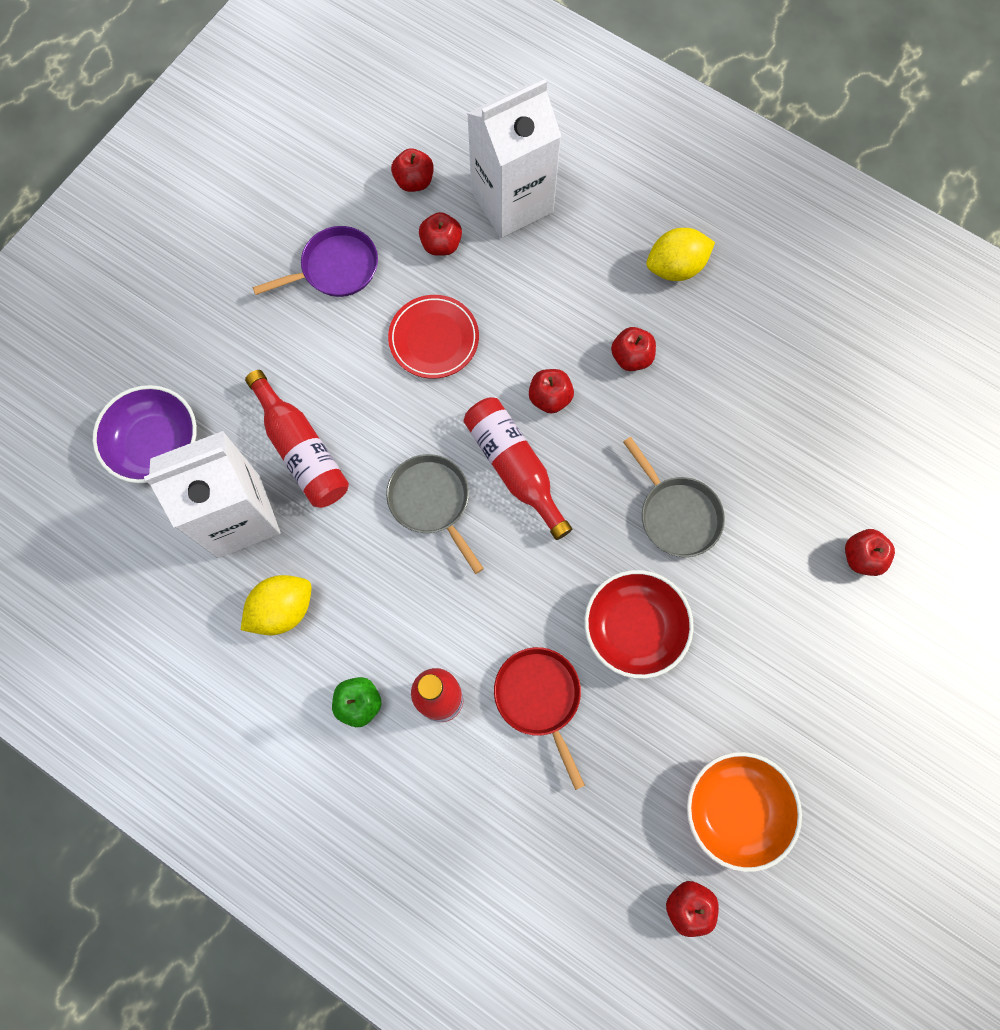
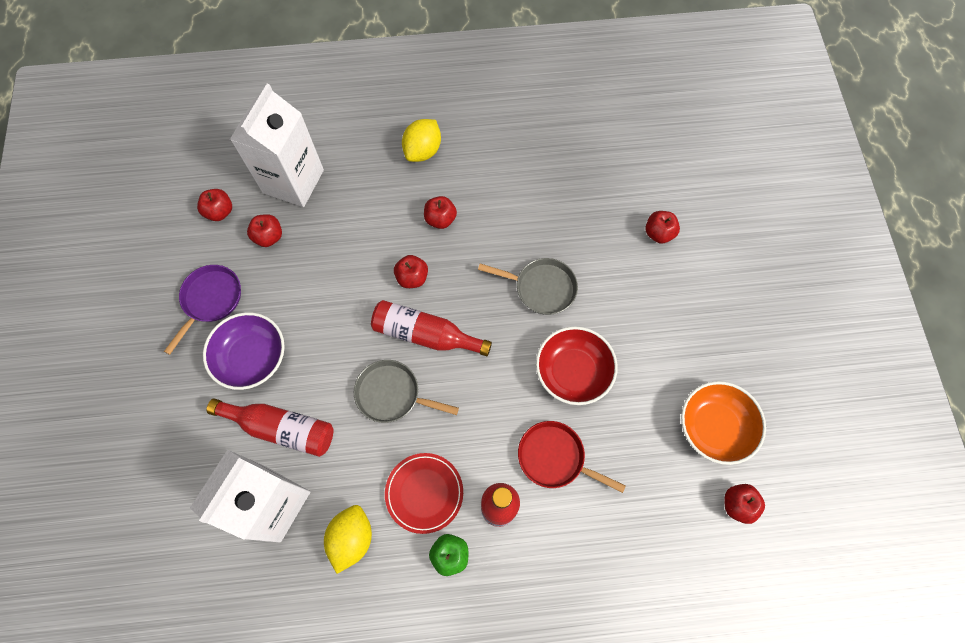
camera: 40 degrees left, 5 degrees down
purple bowl [92,385,197,483] -> purple bowl moved to [203,312,285,390]
red plate [388,295,479,379] -> red plate moved to [385,453,463,534]

